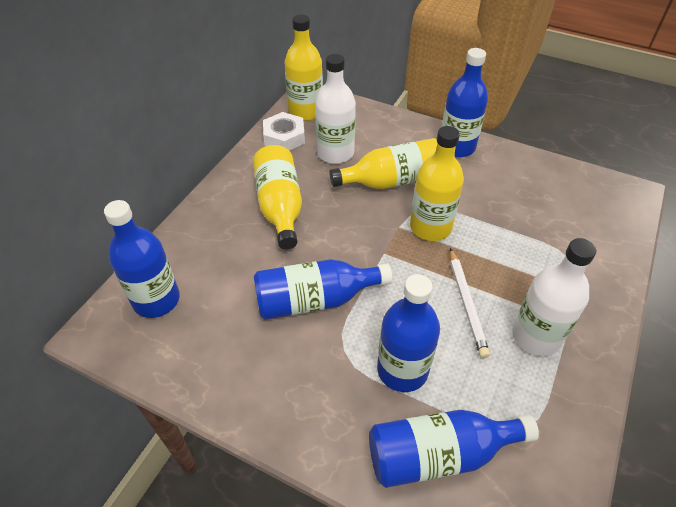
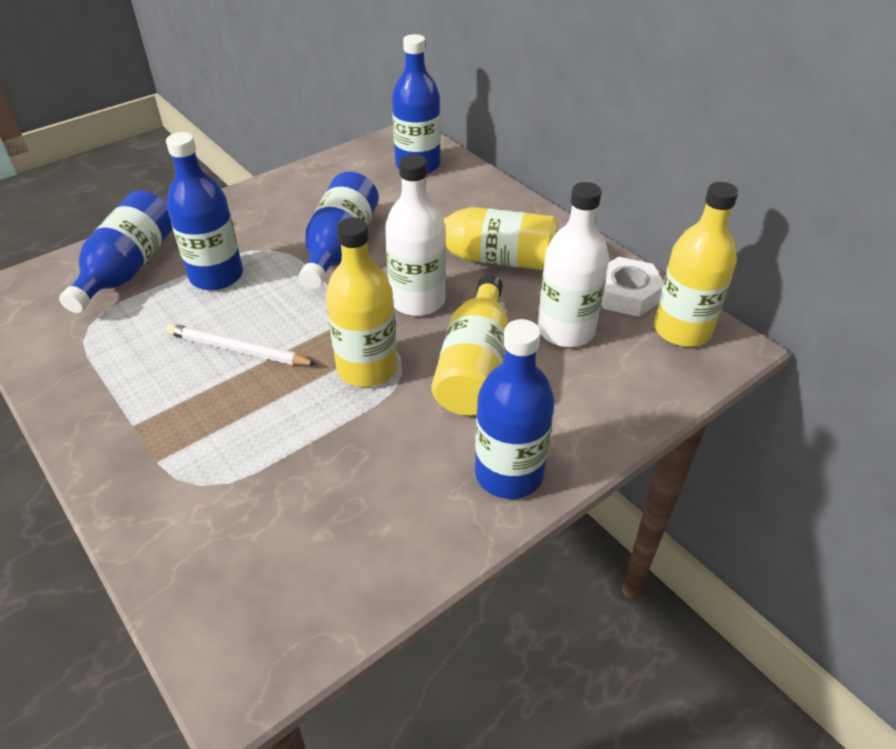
camera: 115 degrees right, 5 degrees down
white bottle [512,238,596,356] -> white bottle moved to [385,155,446,316]

